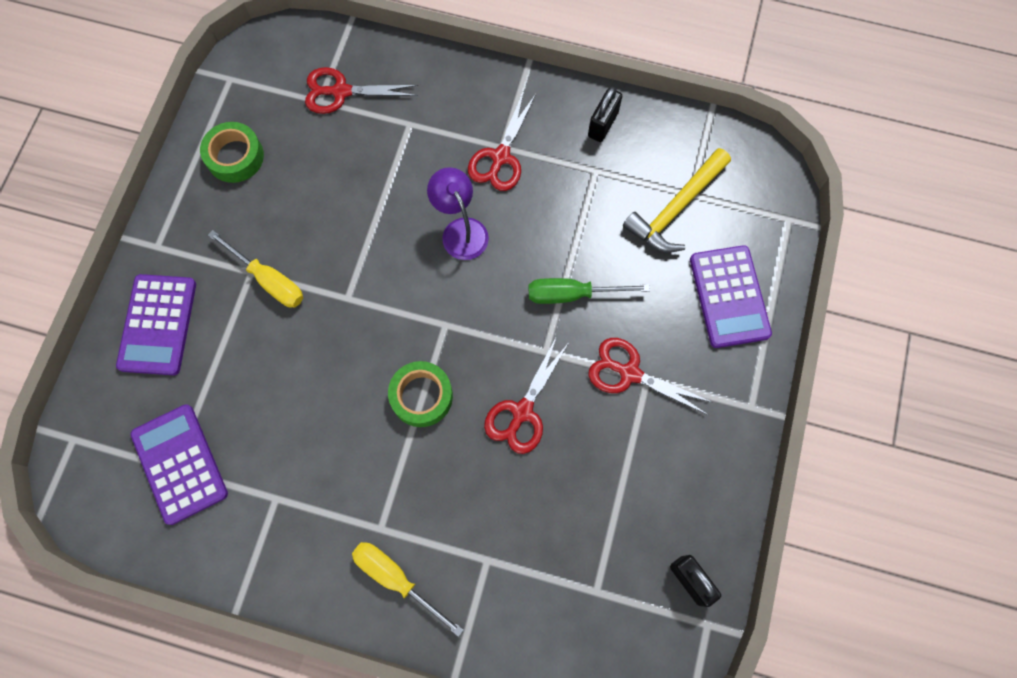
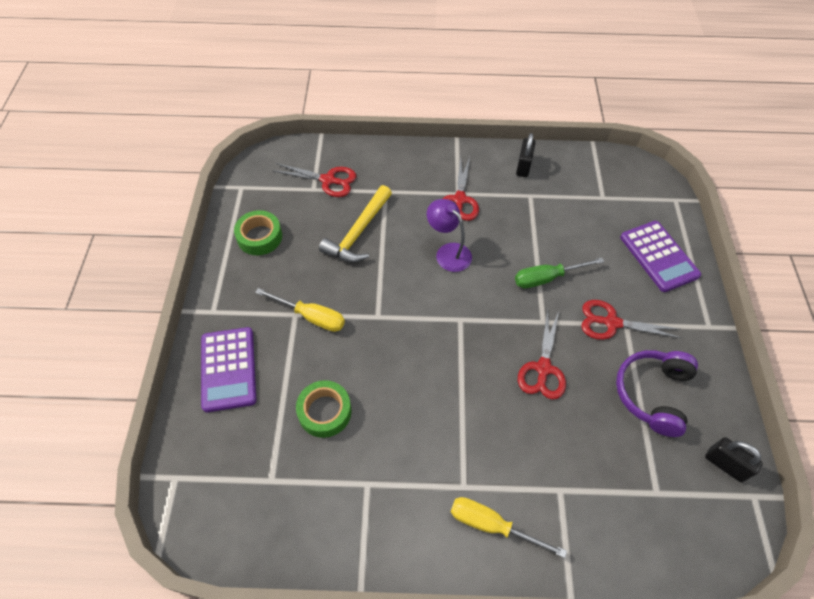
camera: 15 degrees left, 15 degrees down
purple calculator [130,404,228,525] -> none
red scissors [305,67,418,114] -> red scissors turned 150 degrees counterclockwise [272,163,356,197]
green tape [388,361,453,427] -> green tape moved to [296,380,352,438]
yellow hammer [623,148,731,253] -> yellow hammer moved to [319,185,392,262]
none -> purple headphones [616,350,698,437]

